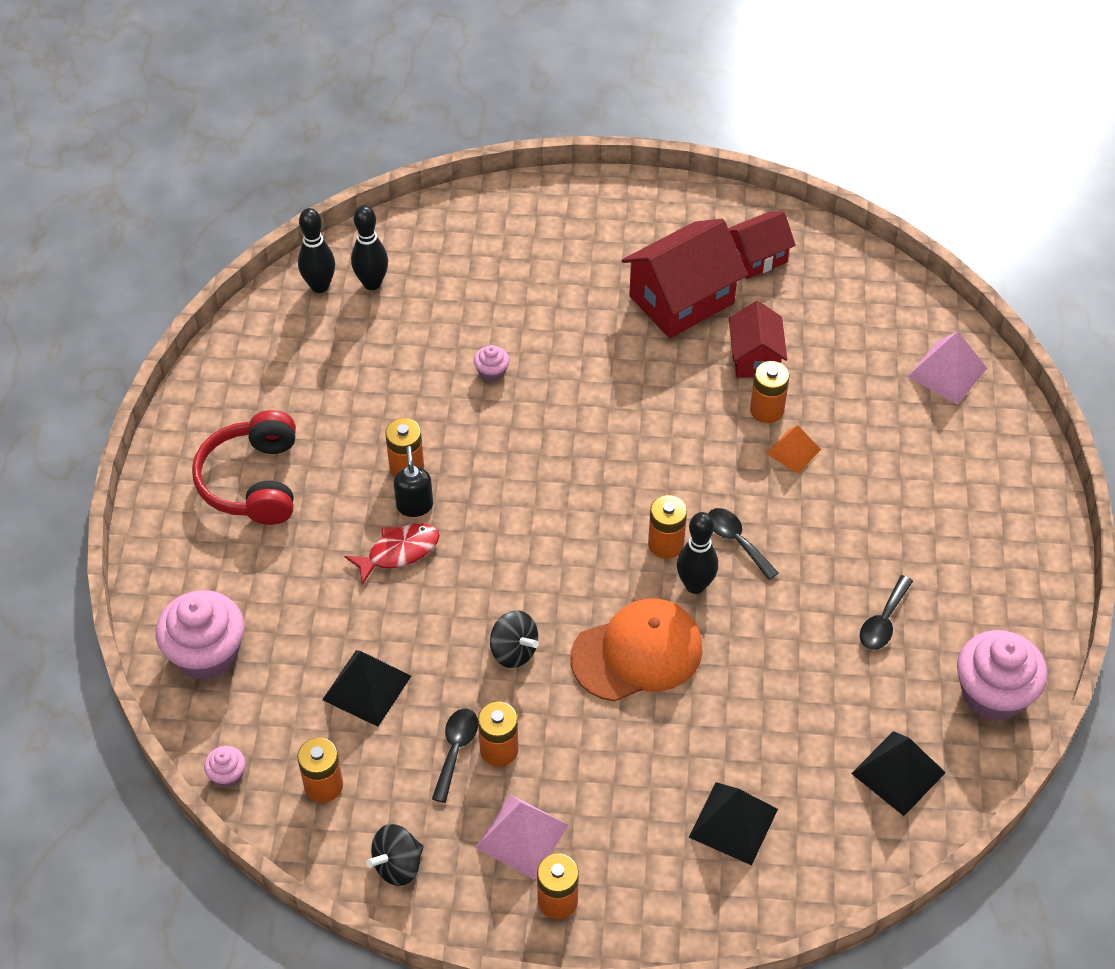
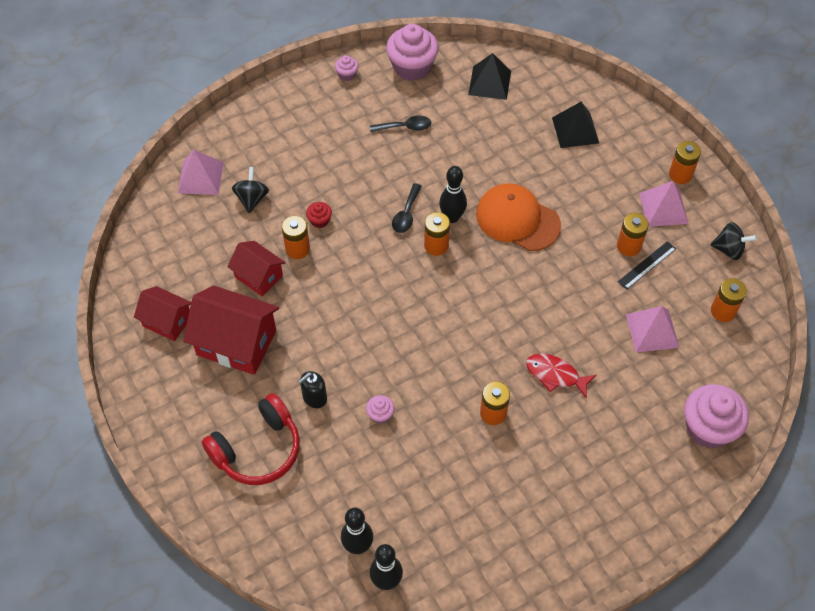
camera: 125 degrees left, 5 degrees up
red headphones [192,410,296,525] -> red headphones moved to [202,393,300,485]
pink cupcake [204,746,246,788] -> pink cupcake moved to [335,56,359,81]
black pyramid [322,650,411,727] -> pink pyramid [626,306,679,353]
black soap dispenser [394,446,433,517] -> black soap dispenser moved to [298,371,327,408]
black spoon [432,708,478,803] -> black ruler [618,241,676,290]
black spinning top [490,610,539,668] -> black spinning top moved to [232,167,269,213]
red house [729,301,787,378] -> red house turned 75 degrees clockwise [227,241,286,297]
orange pyramid [766,425,821,474] -> red cupcake [306,202,332,228]

